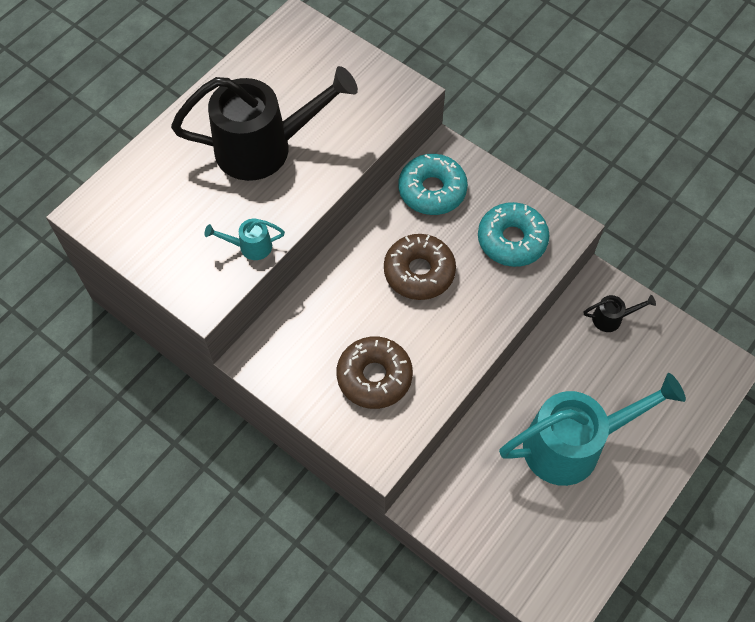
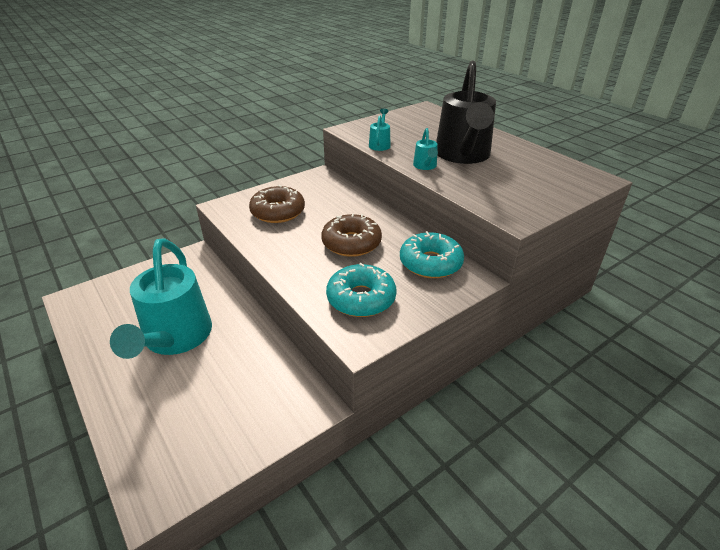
camera: 105 degrees right, 25 degrees down
black watering can [584,295,656,332] -> none
none -> turquoise watering can [413,128,438,170]

